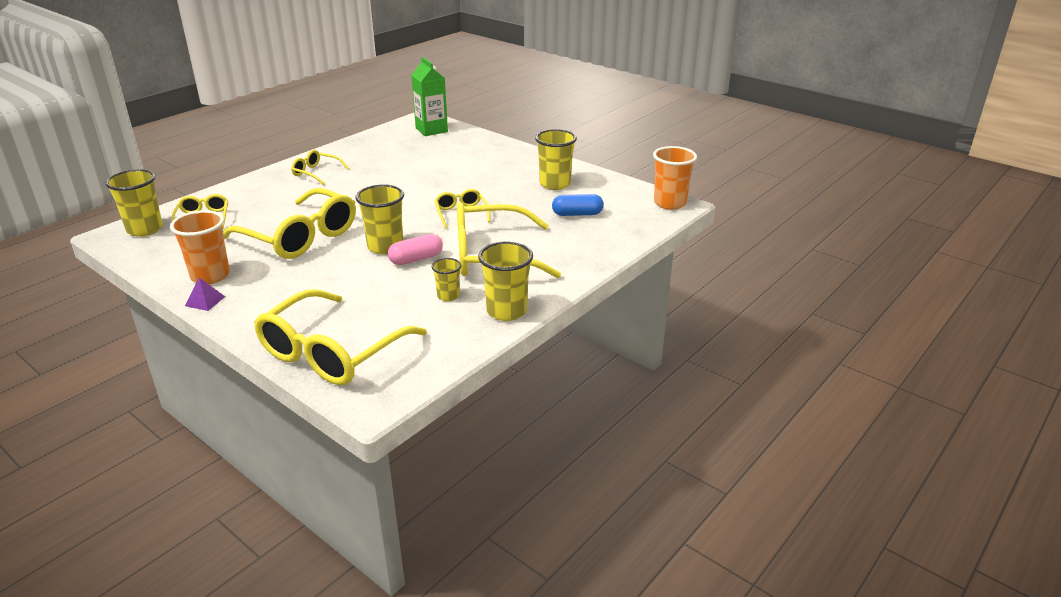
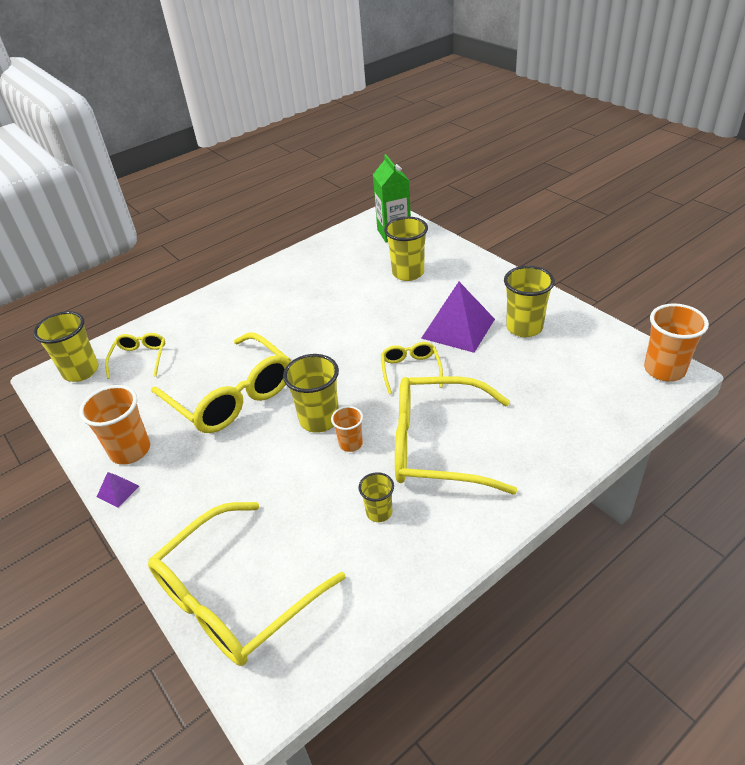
camera: 15 degrees right, 10 degrees up
yellow glasses [291,150,349,185] -> none
pink capsule [388,234,443,265] -> orange cup [331,406,363,452]
yellow cup [478,241,533,321] -> yellow cup moved to [384,217,428,281]
blue capsule [552,194,604,216] -> none
none -> purple pyramid [421,282,495,353]

